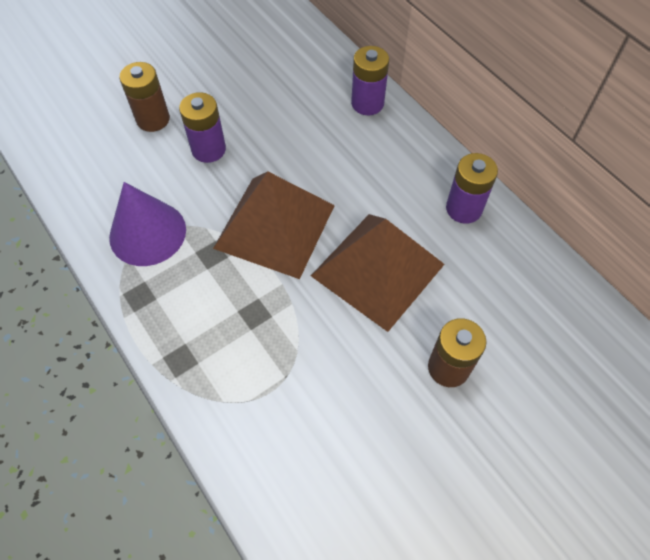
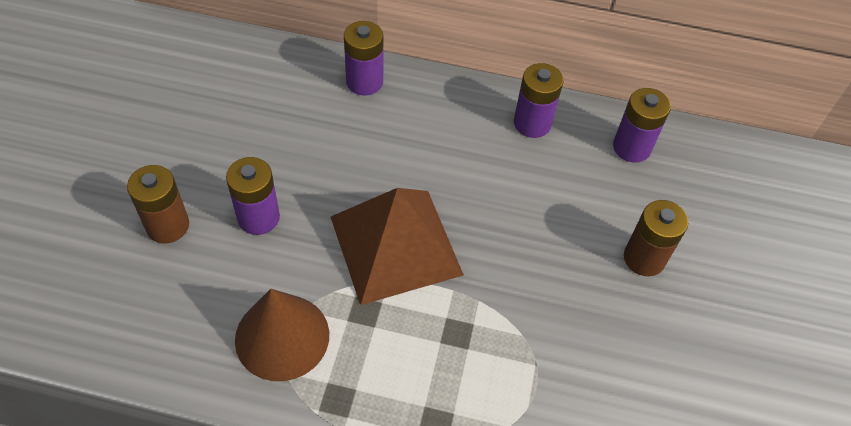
camera: 45 degrees left, 5 degrees down
purple cone [109,182,186,266] -> brown cone [235,289,329,381]
brown pyramid [311,214,445,332] -> none
none -> purple battery [613,88,671,163]

